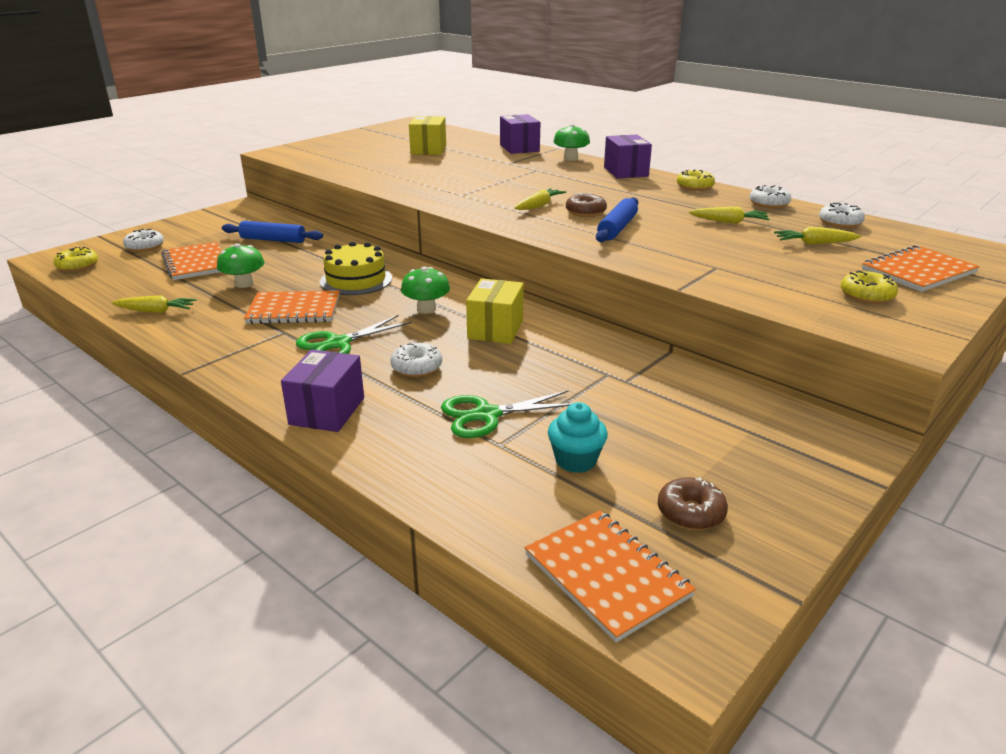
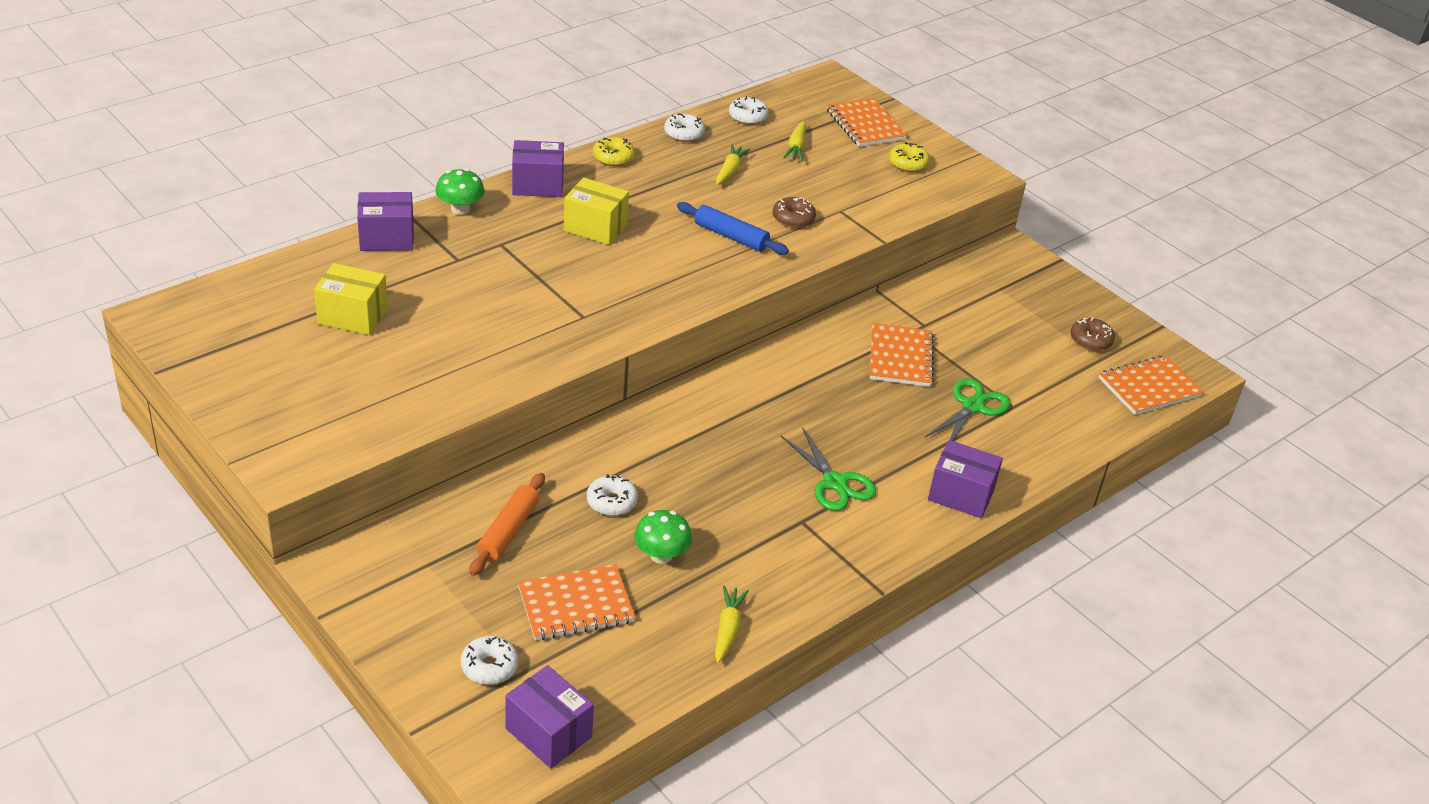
camera: 85 degrees left, 10 degrees up
yellow donut [53,247,98,272] -> purple box [505,665,594,768]
blue rolling pin [222,221,323,243] -> orange rolling pin [469,473,545,576]
orange notebook [244,290,339,324] -> orange notebook moved to [870,323,934,387]
yellow cake [320,241,392,295] -> none
white donut [390,342,442,377] -> white donut moved to [587,474,638,516]
green mushroom [401,267,450,314] -> none
green scissors [441,391,572,438] -> green scissors turned 135 degrees counterclockwise [925,378,1011,441]
yellow box [466,278,524,344] -> yellow box moved to [564,177,629,245]
yellow carrot [515,188,566,210] -> none
turquoise cupcake [548,402,608,473] -> none
brown donut [566,193,607,217] -> brown donut moved to [773,197,816,228]

